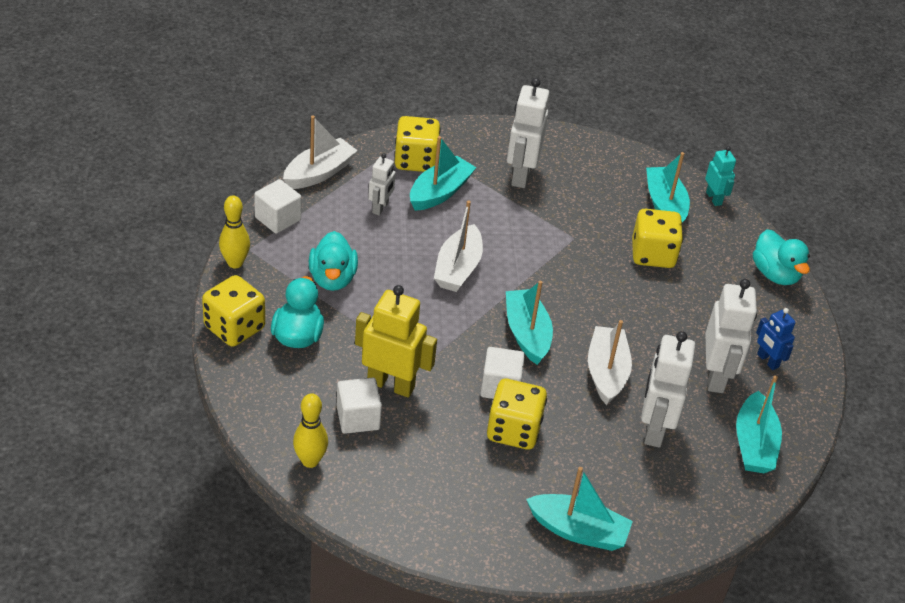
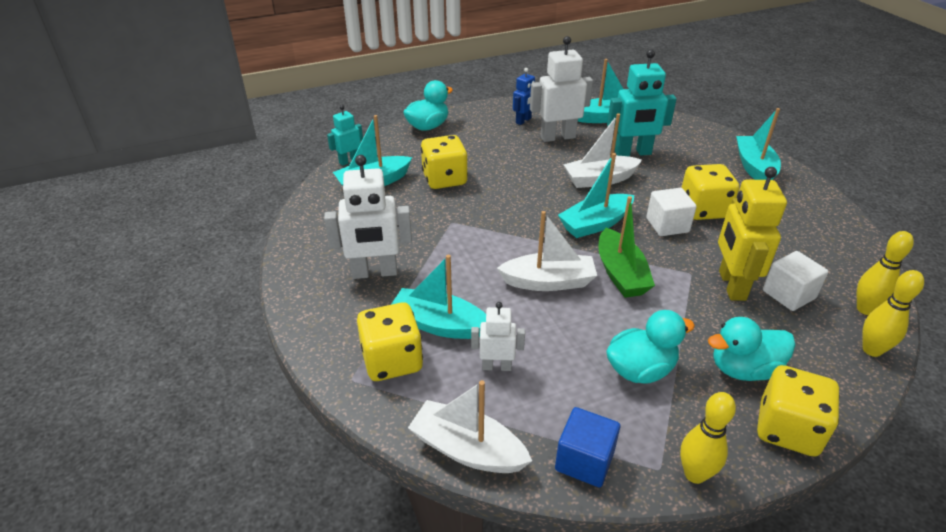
camera: 105 degrees left, 5 degrees down
white cube [254,179,301,234] -> blue cube [555,407,620,487]
white robot [641,331,696,448] -> turquoise robot [607,49,677,156]
none -> green boat [598,196,655,298]
none -> yellow bowling pin [862,270,924,357]

